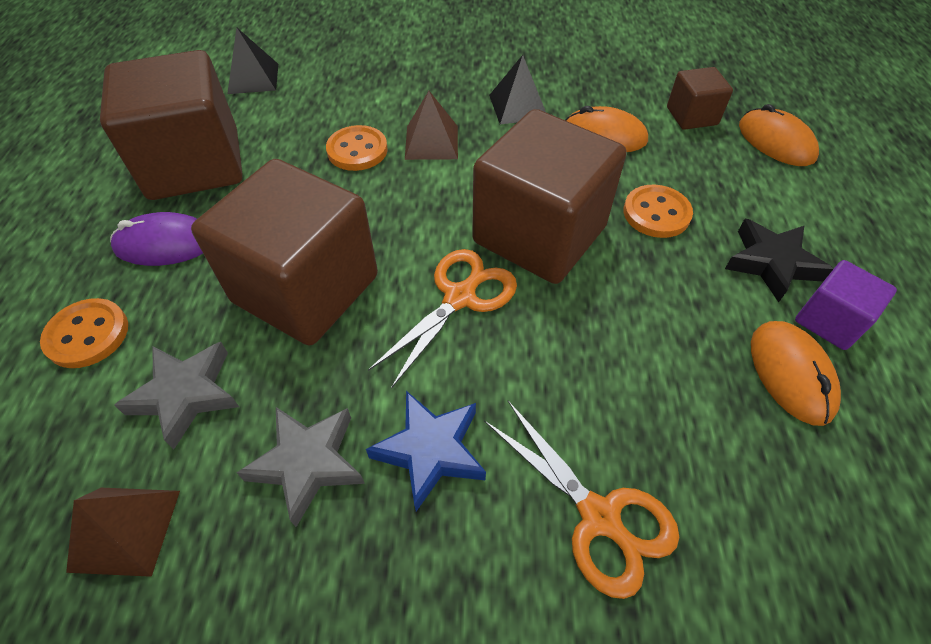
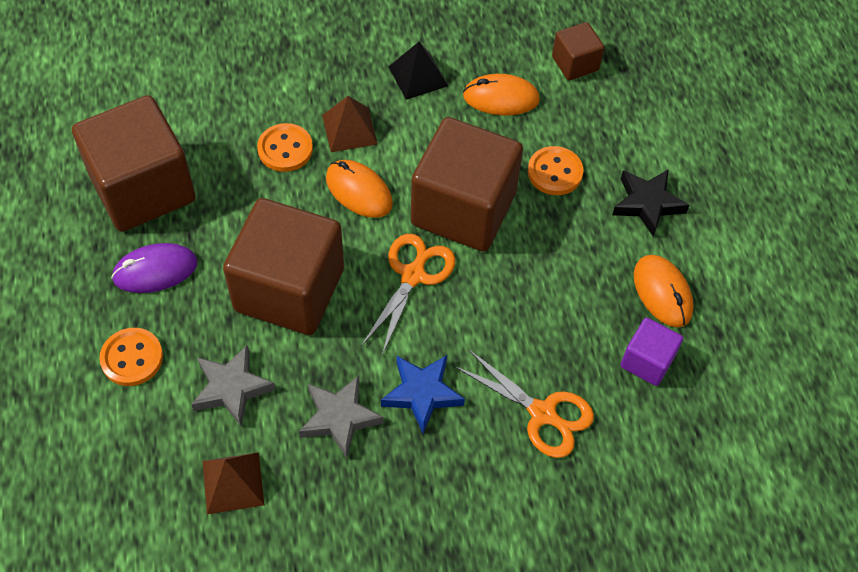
camera: 15 degrees left, 5 degrees up
black pyramid [227,28,278,94] -> none
orange mouse [739,104,819,166] -> orange mouse moved to [326,160,393,218]
purple cube [795,260,897,350] -> purple cube moved to [620,317,683,386]

